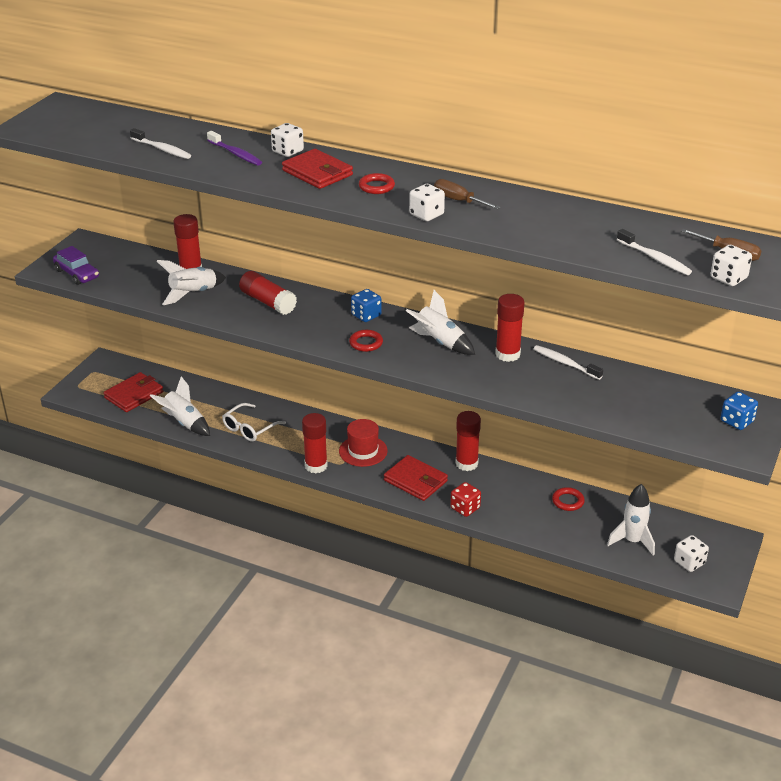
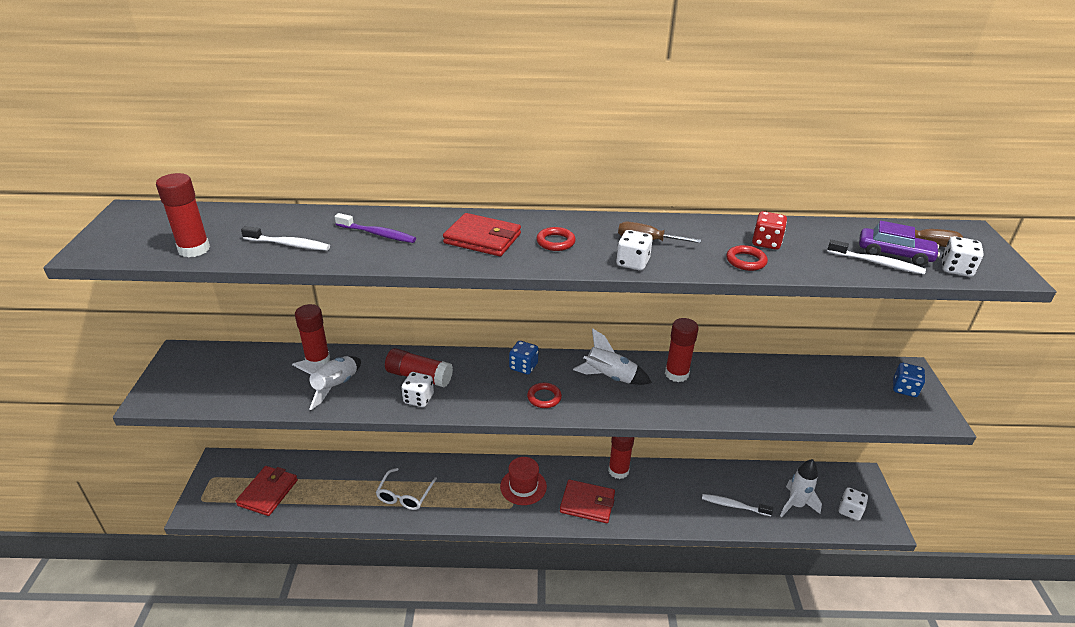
camera: 25 degrees left, 0 degrees up
purple car [53,246,99,285] -> purple car moved to [859,221,940,266]
white rocket [150,376,210,436] -> none
white dice [271,123,304,157] -> white dice moved to [401,372,434,407]
red glue stick [302,413,328,474] -> red glue stick moved to [156,173,210,257]
red dice [450,482,481,517] -> red dice moved to [752,211,787,250]
white toothbrush [534,345,603,380] -> white toothbrush moved to [702,494,773,516]
red ring [552,487,585,511] -> red ring moved to [726,245,768,271]

